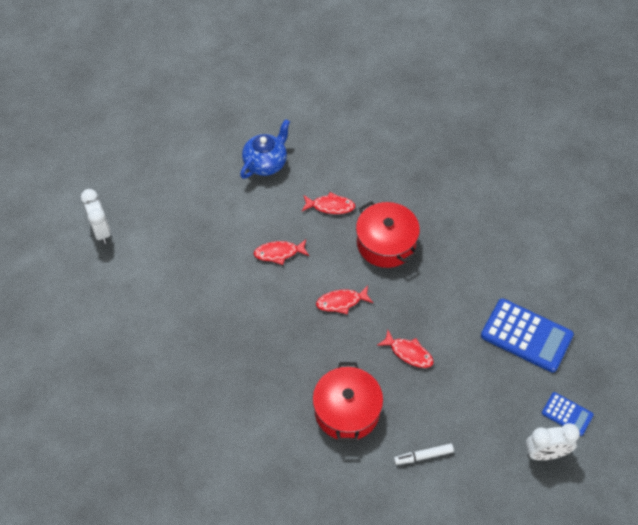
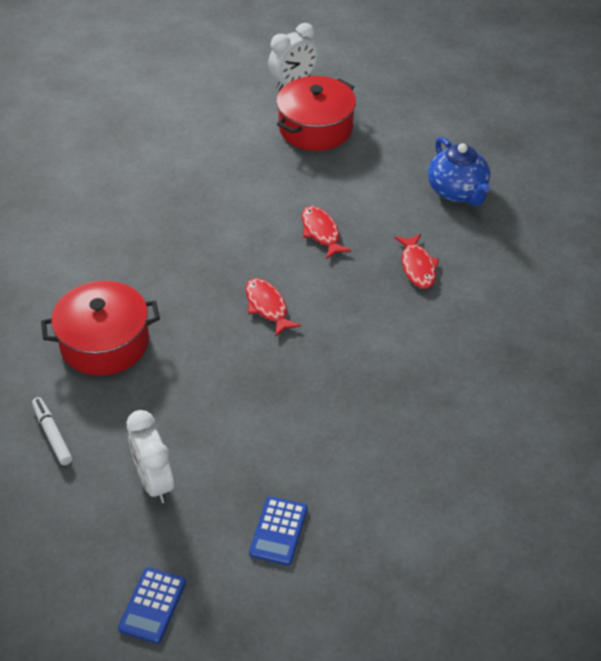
camera: 75 degrees right, 10 degrees down
blue teapot [240,119,290,179] -> blue teapot turned 45 degrees clockwise [428,137,491,206]
red pot [356,201,420,268] -> red pot moved to [276,76,356,151]
red fish [378,330,434,368] -> none
blue calculator [481,298,574,372] -> blue calculator [249,496,308,565], size x0.53
white clock [526,423,580,460] -> white clock moved to [127,410,174,503]

